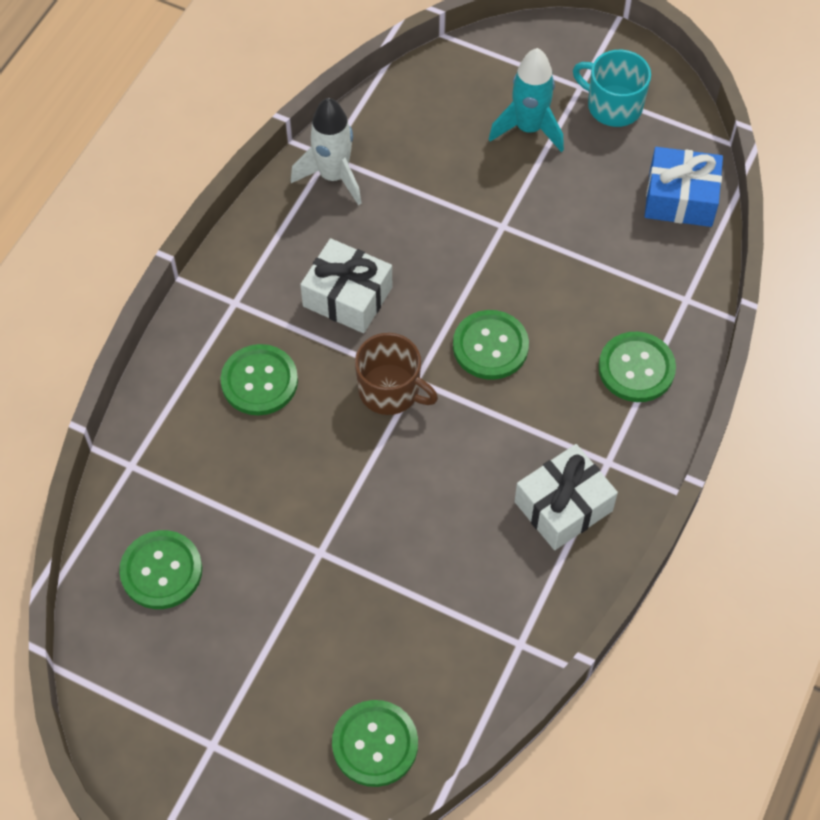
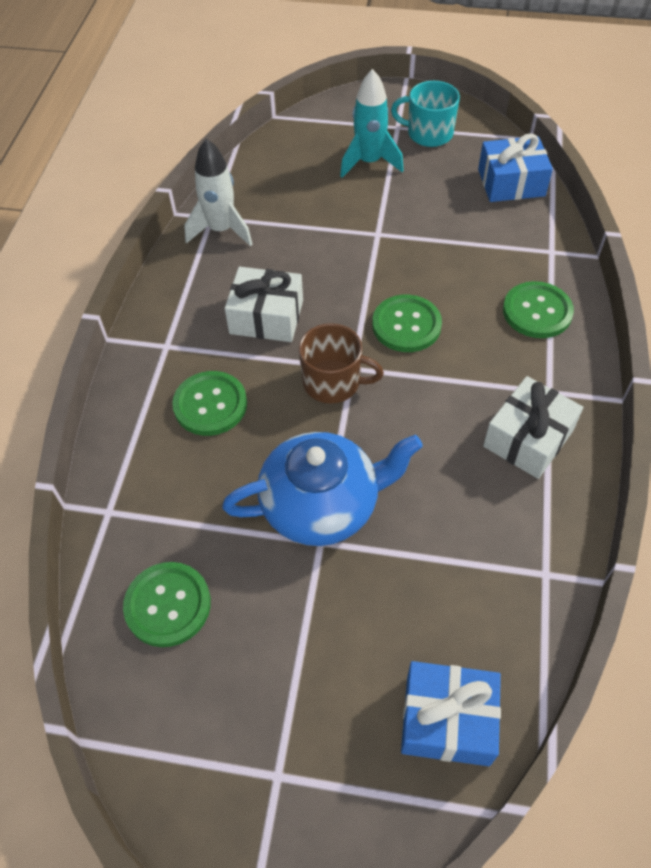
camera: 15 degrees left, 5 degrees down
green button [332,700,418,787] -> blue gift [401,661,501,766]
none -> blue teapot [222,432,423,546]

